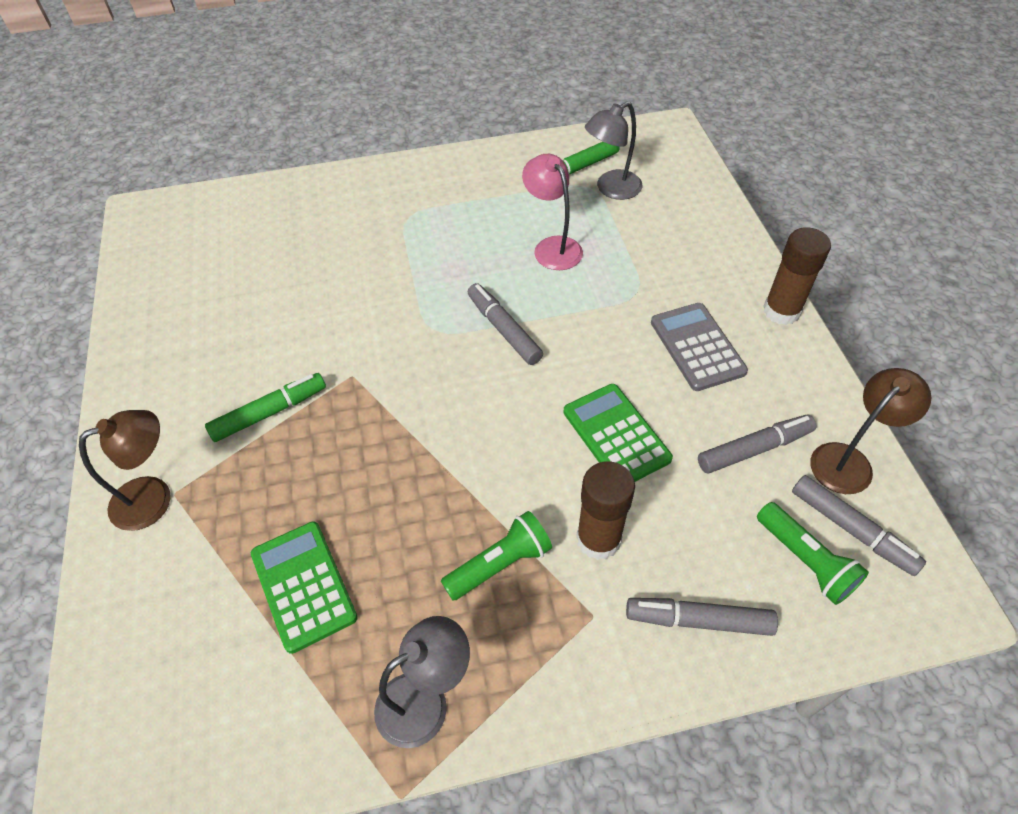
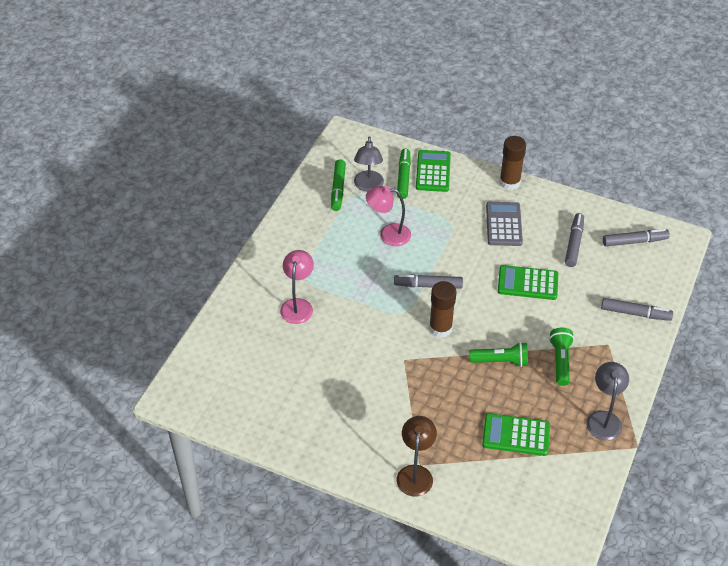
camera: 55 degrees left, 5 degrees down
green marker [205,373,326,442] -> green marker moved to [397,148,411,199]
brown glue stick [576,461,635,560] -> brown glue stick moved to [429,281,457,338]
grey marker [626,598,778,636] -> grey marker turned 120 degrees counterclockwise [601,298,673,321]
grey calculator [651,303,748,391] -> grey calculator turned 75 degrees clockwise [486,202,523,246]
green flashlight [757,502,869,605] -> green flashlight moved to [470,342,528,367]
brown lamp [810,368,932,494] -> none
none -> pink lamp [280,250,314,324]
none -> green calculator [416,150,451,192]

